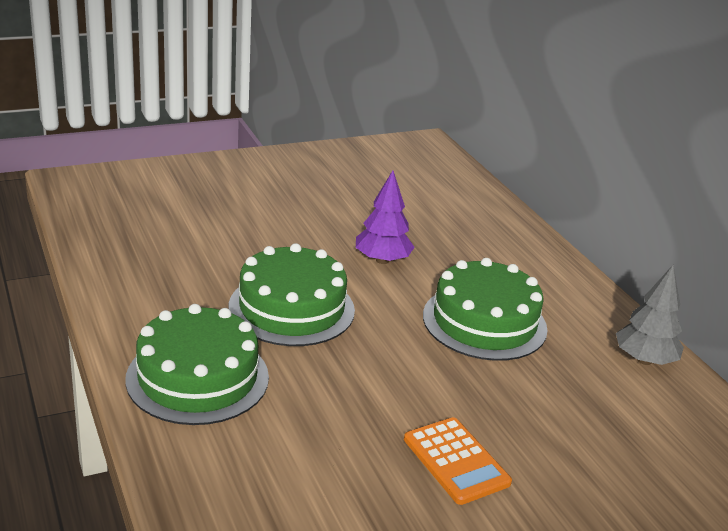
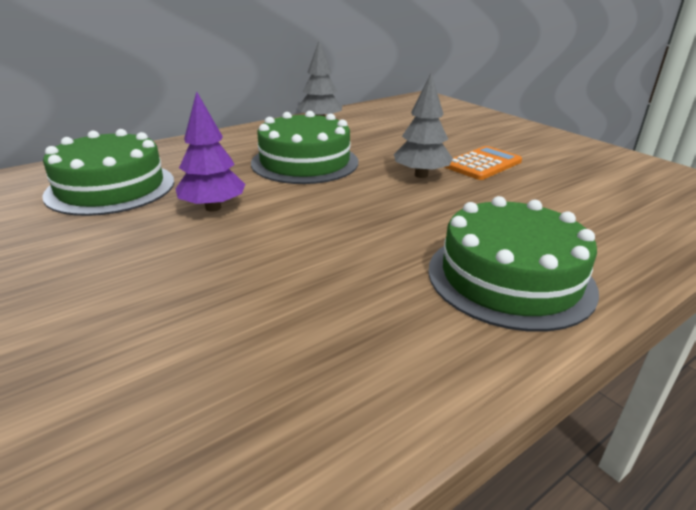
camera: 100 degrees left, 0 degrees up
green cake [229,243,355,346] -> green cake moved to [42,129,174,216]
none -> grey tree [394,73,453,178]

